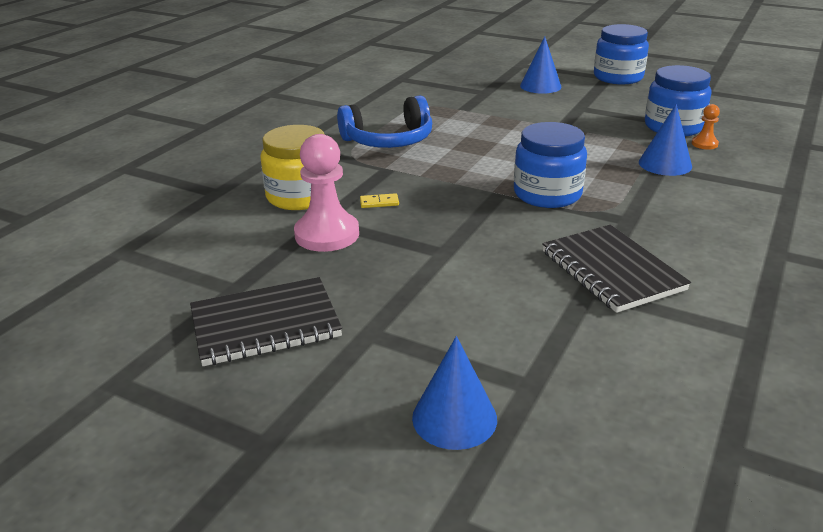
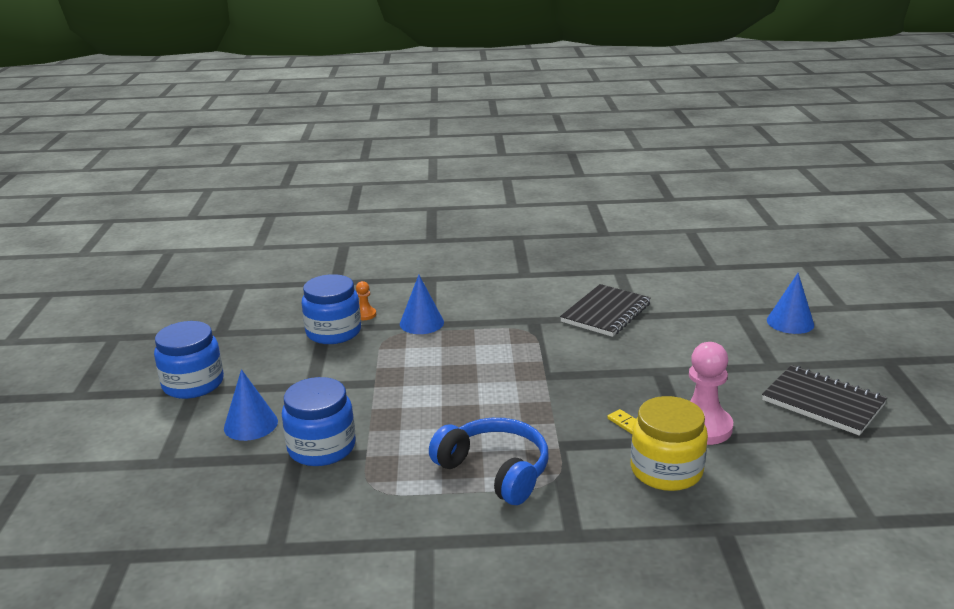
camera: 120 degrees left, 5 degrees down
blue jar [514,122,587,208] -> blue jar moved to [282,377,356,466]

